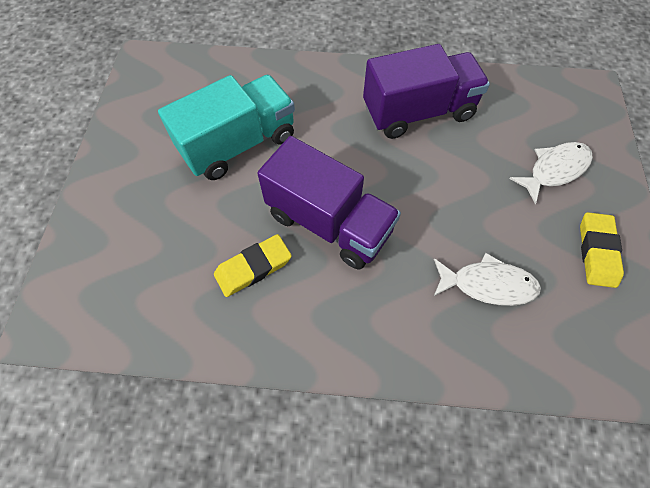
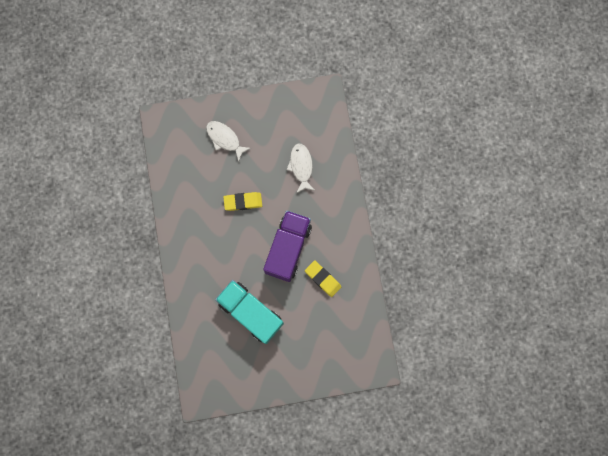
camera: 105 degrees left, 15 degrees up
purple truck [363,44,490,139] -> none
yellow eraser [580,212,624,288] -> yellow eraser moved to [223,192,262,211]

